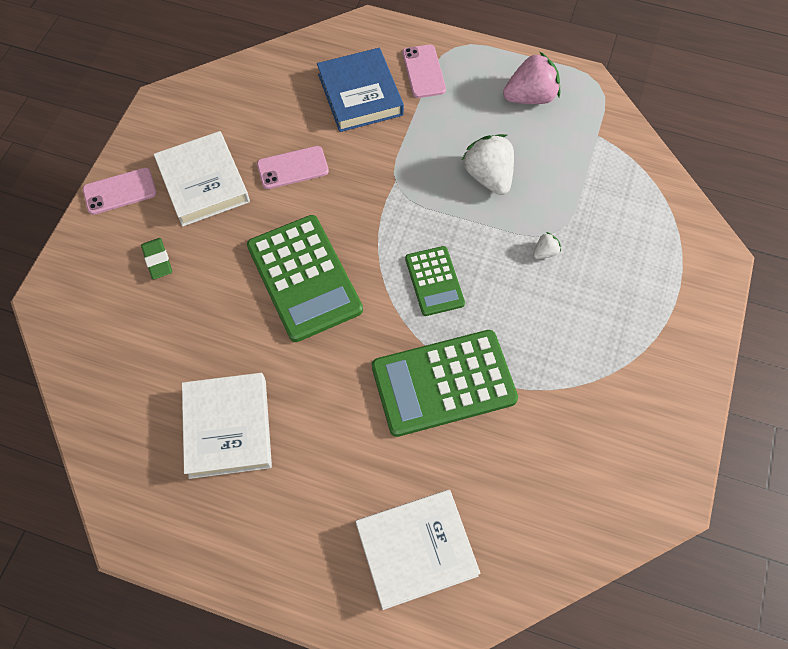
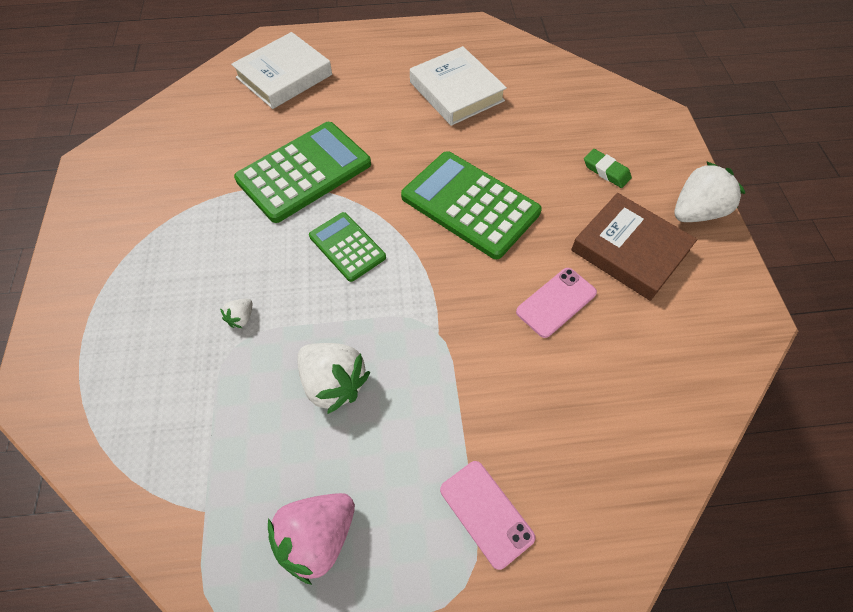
camera: 155 degrees right, 5 degrees down
pink phone [83,168,157,215] -> white strawberry [674,161,745,222]
white book [154,131,250,227] -> brown book [571,193,697,301]
blue book [317,48,404,132] -> none

